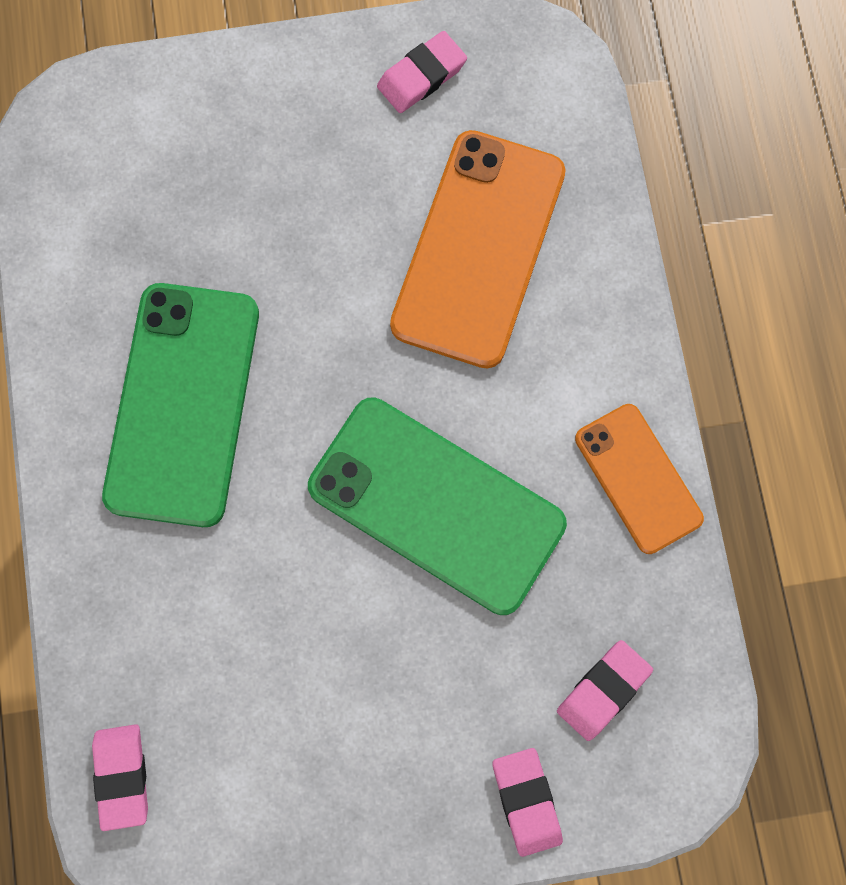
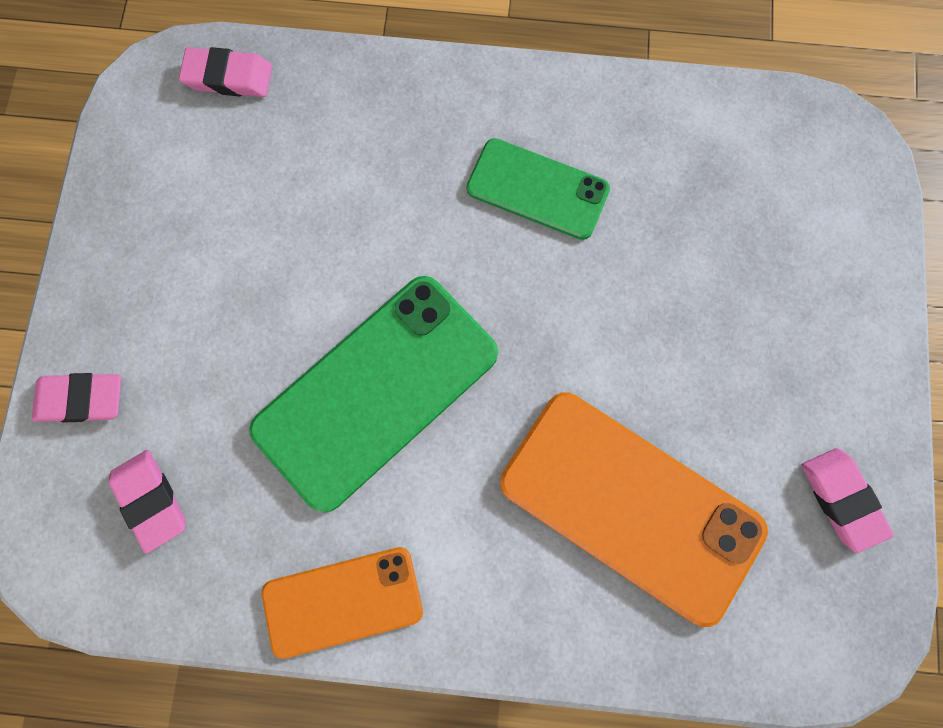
camera: 105 degrees right, 0 degrees up
green phone [102,283,259,527] -> green phone [467,138,610,240], size x0.59

